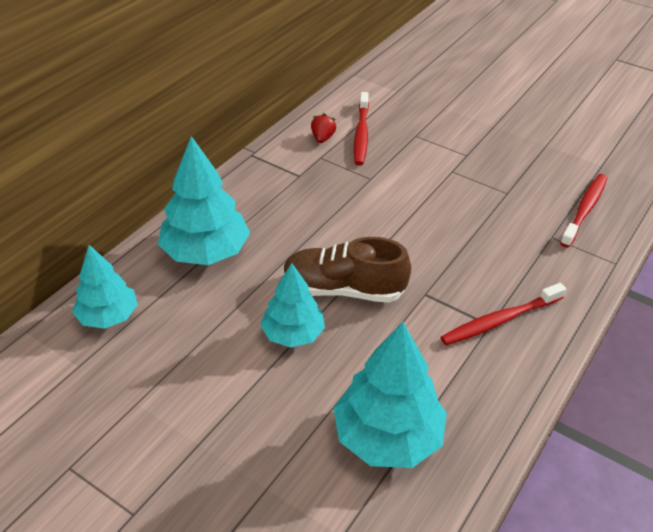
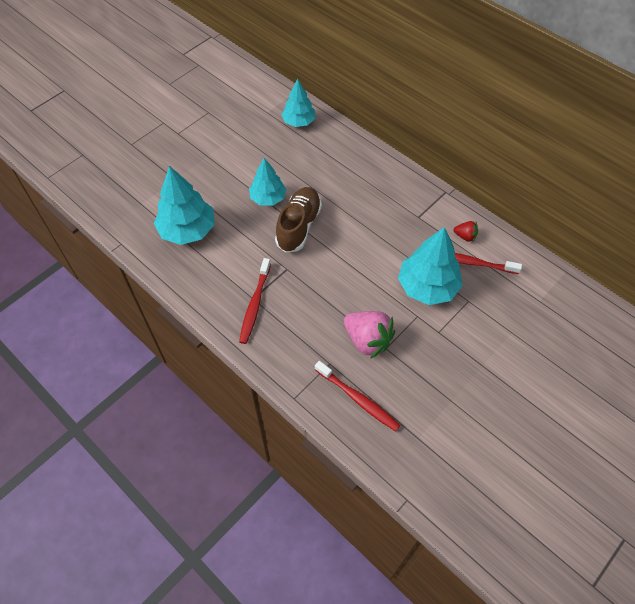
camera: 100 degrees right, 15 degrees up
turquoise tree [158,136,250,265] -> turquoise tree moved to [398,227,463,305]
red toothbrush [441,283,566,345] -> red toothbrush turned 150 degrees counterclockwise [239,258,271,344]
none -> pink strawberry [344,311,395,359]

